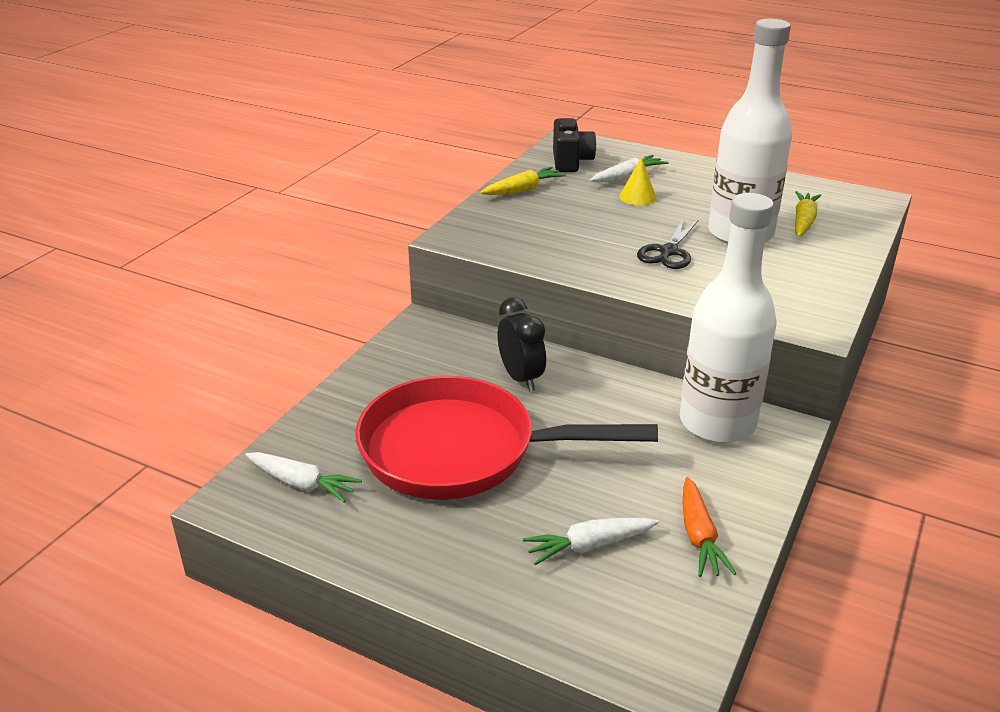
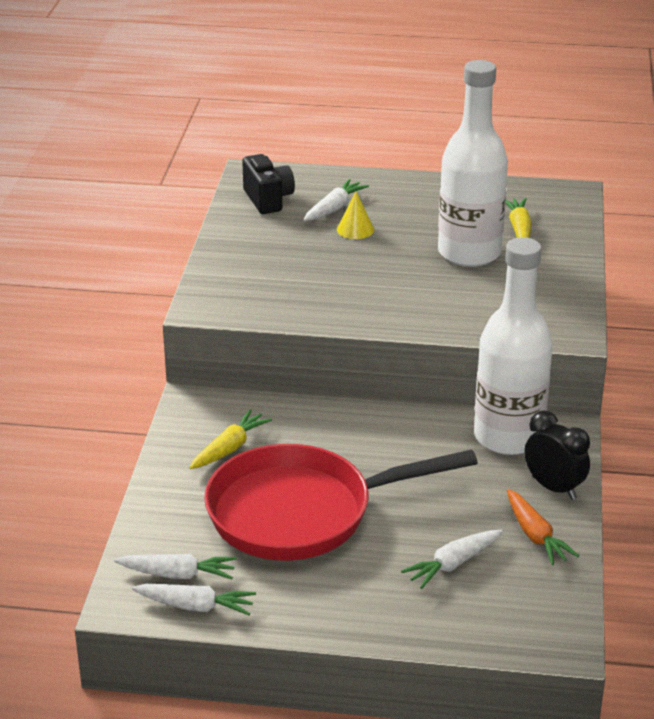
camera: 20 degrees left, 0 degrees up
yellow carrot [480,167,566,195] -> yellow carrot moved to [189,409,272,469]
black clock [498,297,546,391] -> black clock moved to [525,411,590,500]
black scissors [637,218,698,269] -> none
none -> white carrot [132,584,256,615]

